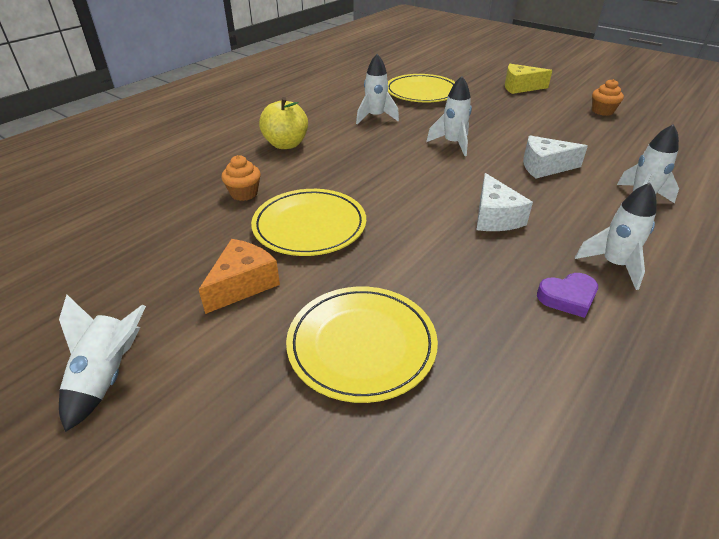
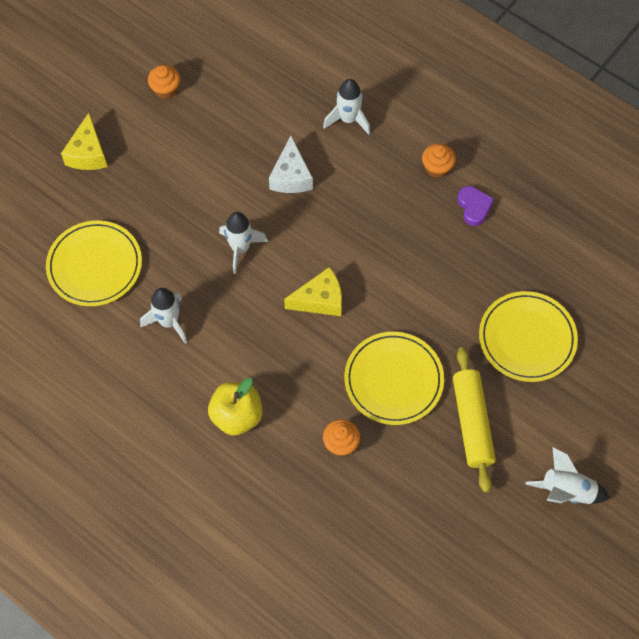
camera: 90 degrees left, 25 degrees up
orange cheese [198,239,280,314] -> yellow rolling pin [453,347,496,493]
white cheese [476,173,533,231] -> none
white rocket [575,183,656,290] -> orange cupcake [422,143,456,178]
none -> yellow cheese [284,267,342,316]

